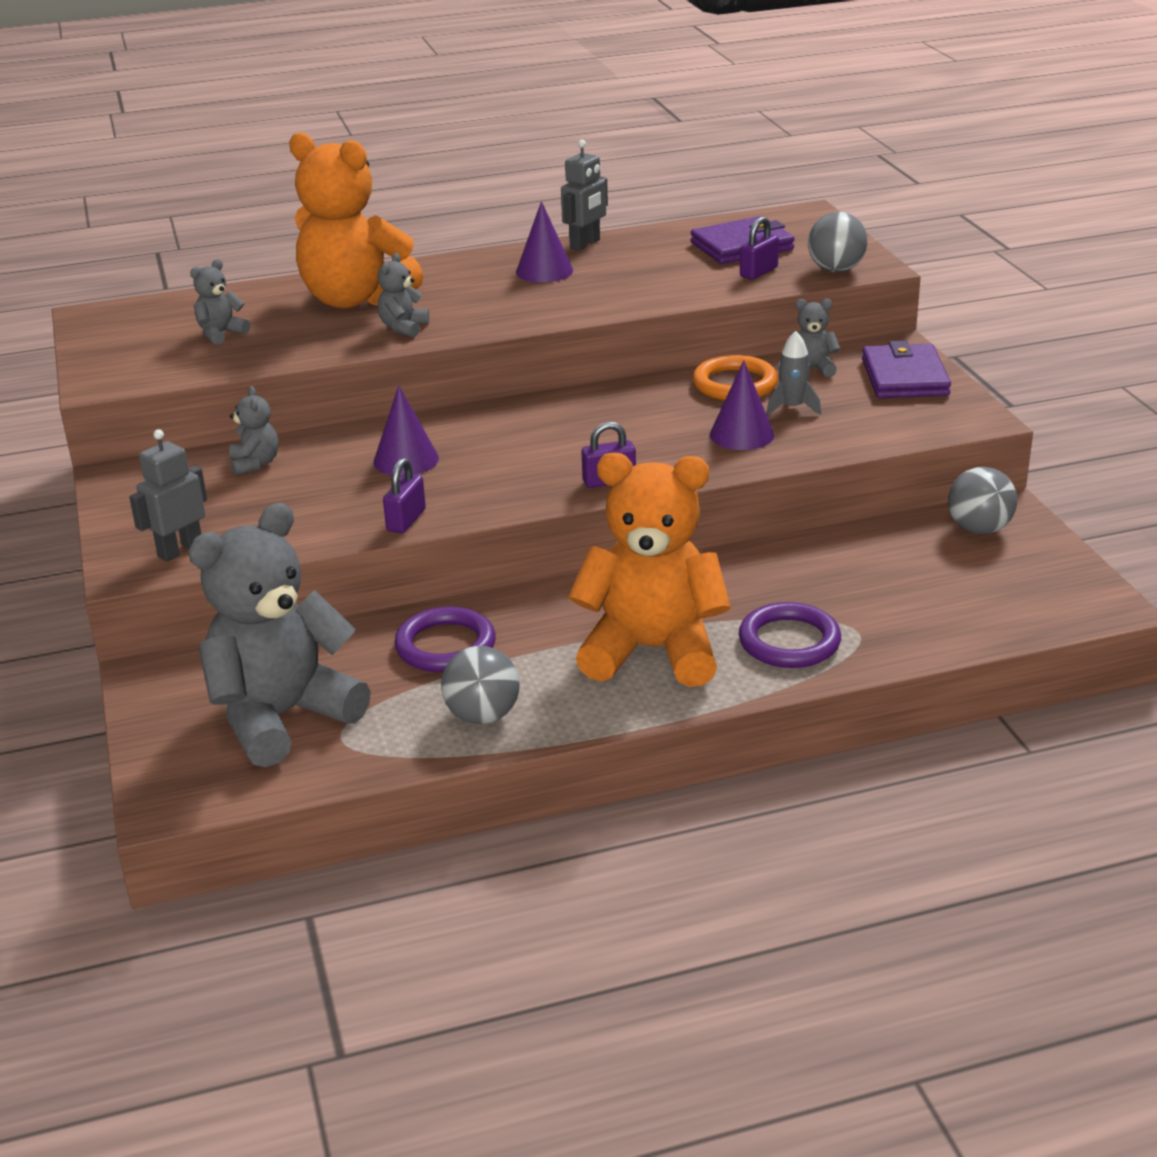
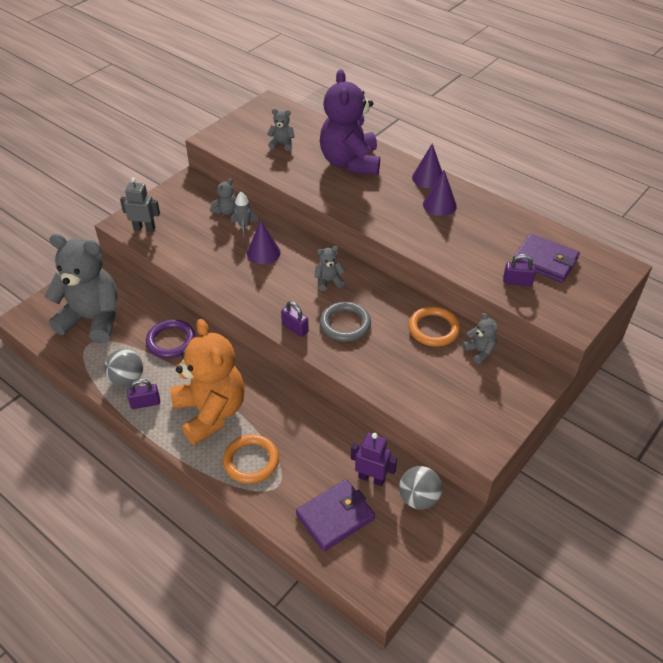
camera: 55 degrees right, 15 degrees up
orange teddy bear [289,132,423,308] -> purple teddy bear [320,69,380,175]
grey teddy bear [378,253,429,337] -> grey teddy bear moved to [315,246,345,291]
purple padlock [383,458,426,533] -> purple padlock moved to [127,379,160,409]
grey robot [561,140,608,251] -> none
purple cone [710,360,774,450] -> purple cone moved to [412,143,442,188]
purple ring [739,602,841,668] -> orange ring [223,434,279,484]
grey rocket [766,331,821,416] -> grey rocket moved to [231,192,259,237]
grey ball [808,212,868,272] -> none
purple wallet [862,341,951,398] -> purple wallet moved to [296,479,375,551]
none -> grey ring [320,302,371,342]
none -> purple robot [351,433,397,486]

